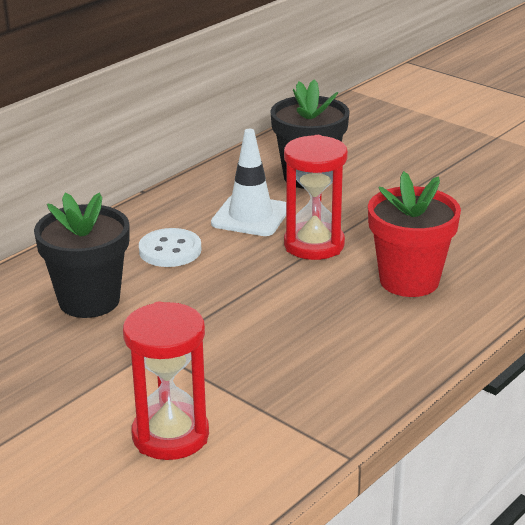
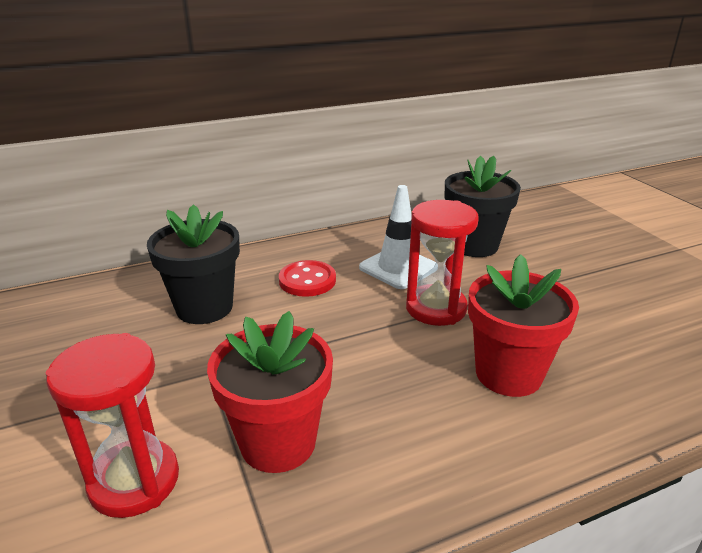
camera: 25 degrees right, 0 degrees up
white button [139,228,201,267] -> red button [279,260,336,297]
none -> red flower pot [207,311,333,473]

